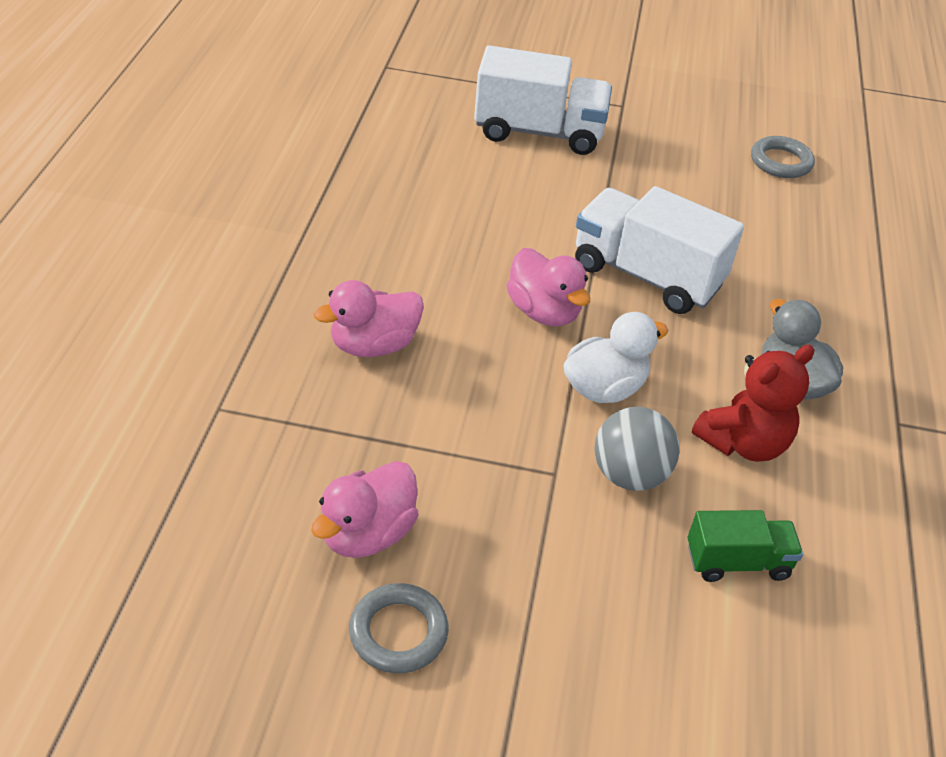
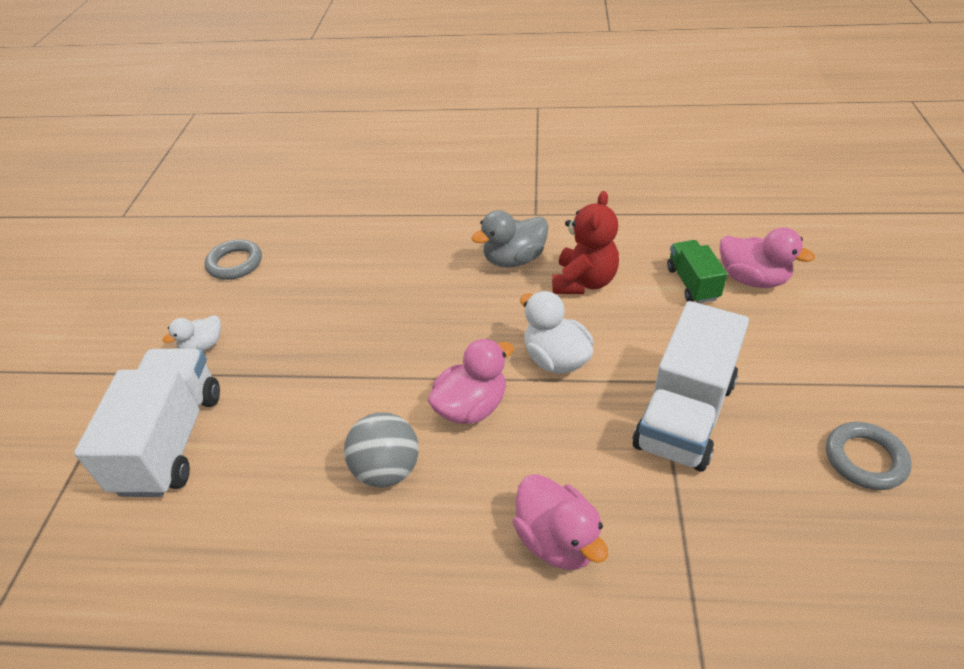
camera: 90 degrees left, 0 degrees up
pink duck [311,461,419,558] -> pink duck moved to [720,227,815,288]
white truck [575,186,744,314] -> white truck moved to [633,301,749,472]
grey ball [594,407,680,491] -> grey ball moved to [344,412,419,487]
red teddy bear [692,344,814,462] -> red teddy bear turned 60 degrees clockwise [552,191,619,294]
none -> white duck [163,315,221,351]

